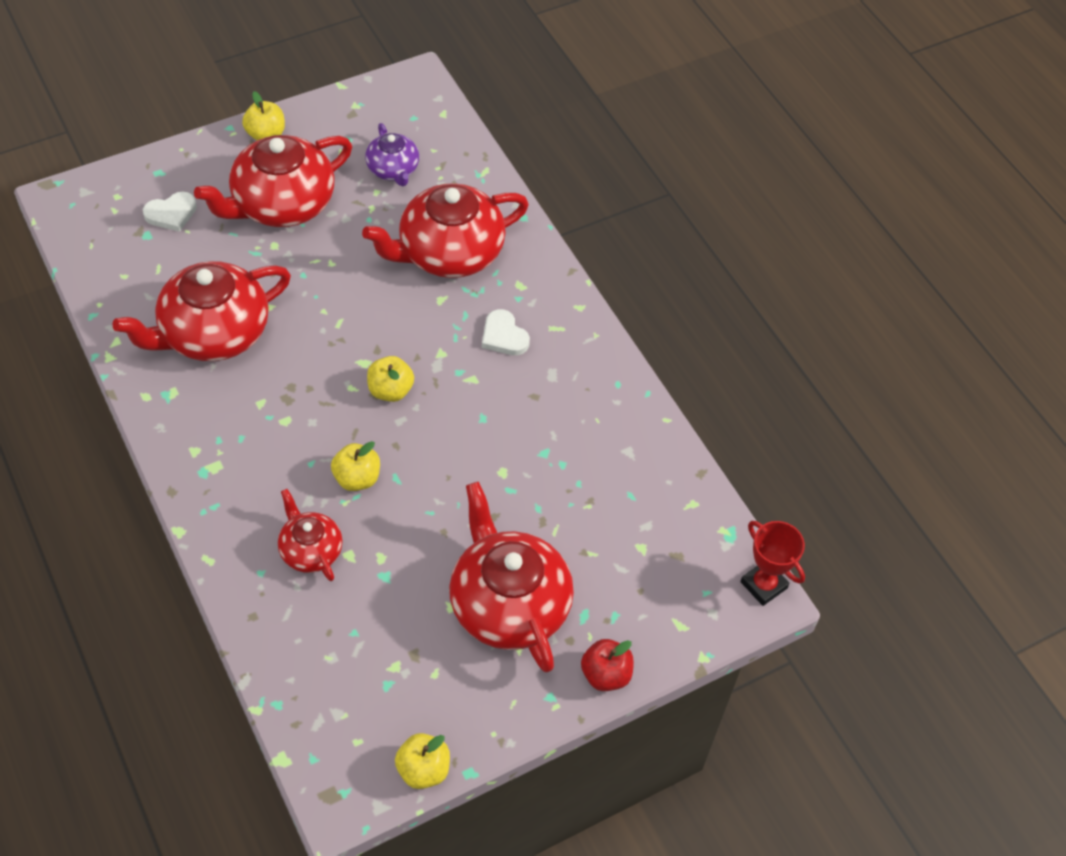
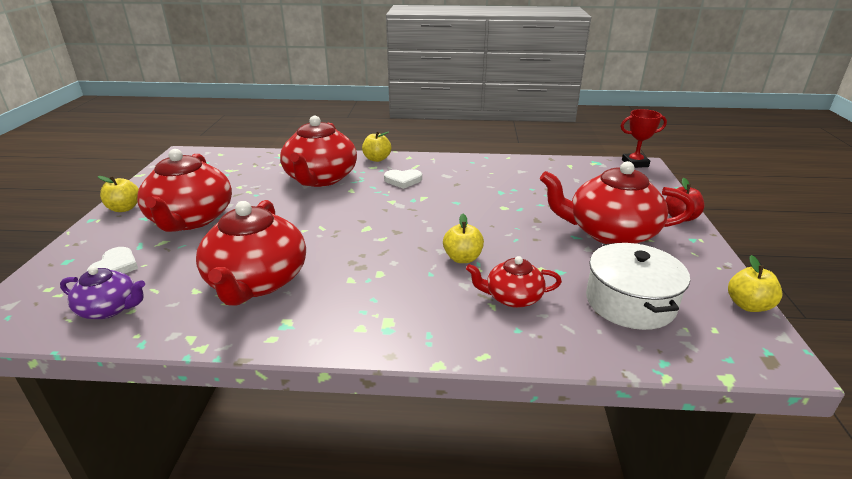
camera: 55 degrees left, 25 degrees down
purple teapot [365,123,419,186] -> purple teapot moved to [60,266,145,319]
yellow apple [367,356,414,402] -> yellow apple moved to [362,131,391,162]
none -> white pot [586,243,690,330]

